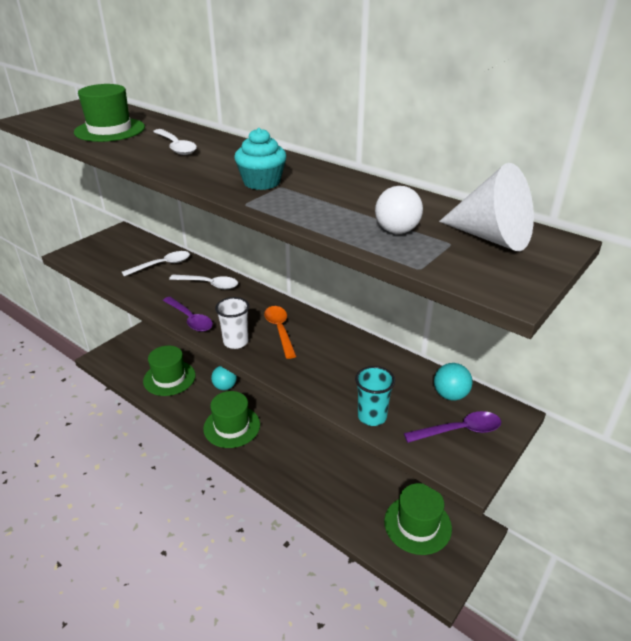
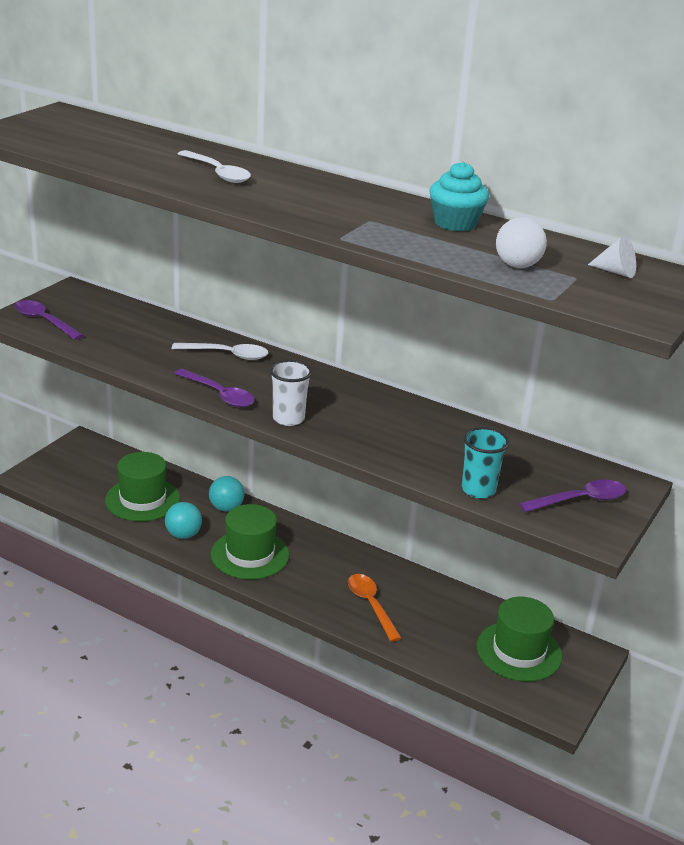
camera: 10 degrees left, 5 degrees down
green hat [74,84,145,142] -> none
white spoon [122,251,190,276] -> none
turquoise cupcake [234,128,286,190] -> turquoise cupcake moved to [429,161,489,231]
orange spoon [264,306,296,359] -> orange spoon moved to [348,574,401,642]
turquoise ball [434,363,473,401] -> turquoise ball moved to [165,502,202,539]
white cone [439,163,534,251] -> white cone [588,235,636,278], size x0.49
none -> purple spoon [15,300,84,340]

